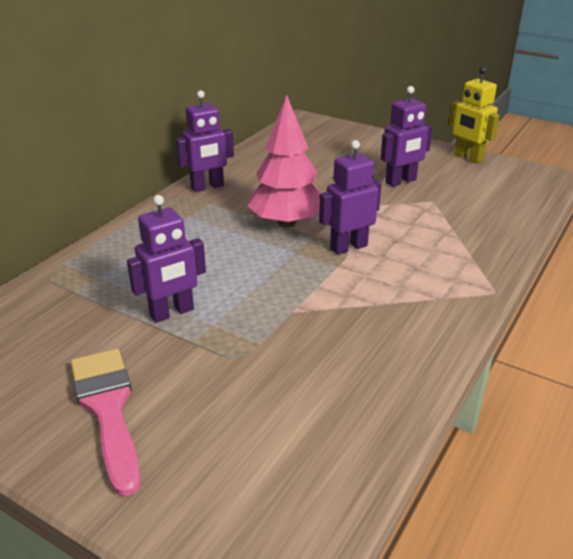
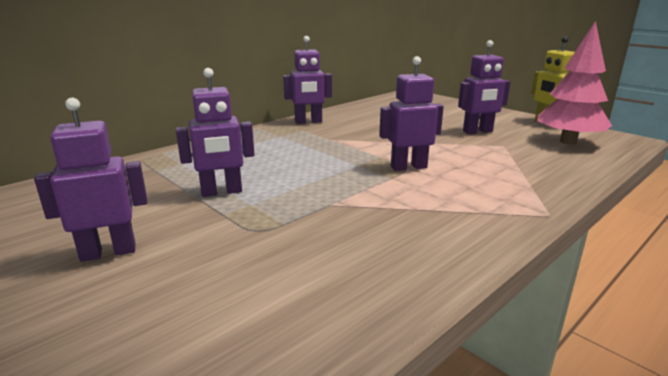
camera: 15 degrees right, 10 degrees down
pink brush [71,349,141,496] -> purple robot [34,98,147,262]
pink tree [247,95,320,228] -> pink tree moved to [537,21,612,145]

